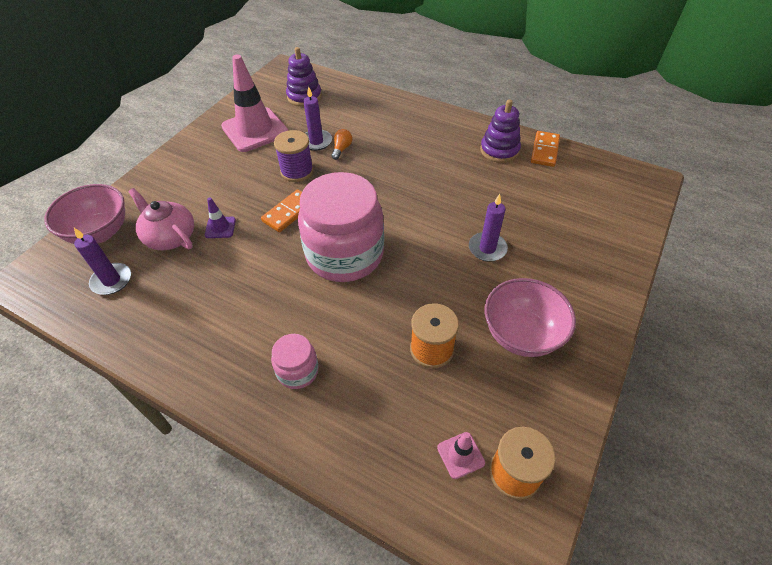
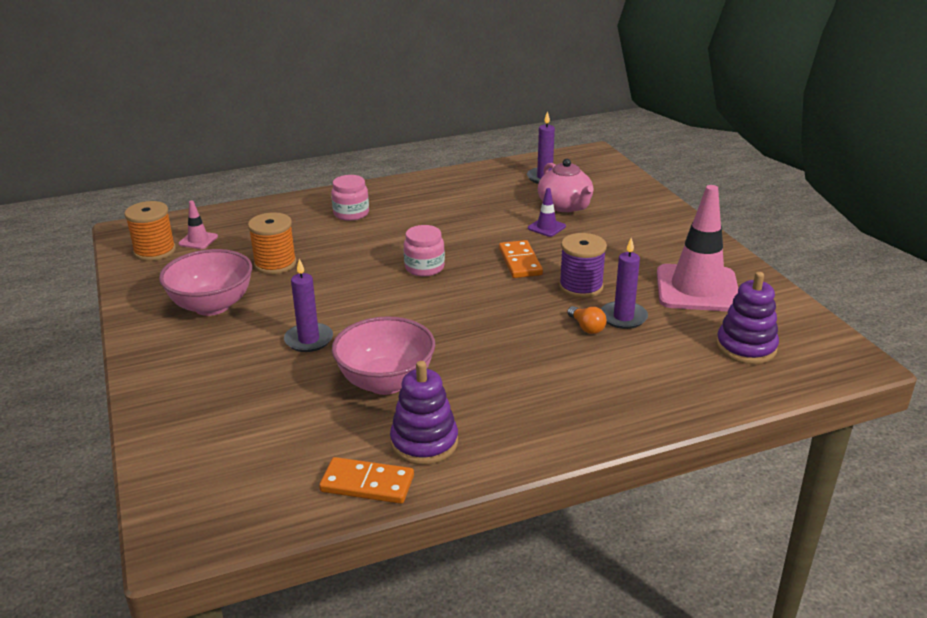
camera: 130 degrees right, 20 degrees down
pink bowl [44,184,125,244] -> pink bowl moved to [332,316,435,395]
pink teapot [129,188,194,250] -> pink teapot turned 75 degrees clockwise [538,159,594,212]
pink jar [298,172,384,282] -> pink jar [404,225,445,277], size x0.46
orange domino [531,131,560,167] -> orange domino turned 45 degrees counterclockwise [319,457,414,504]

